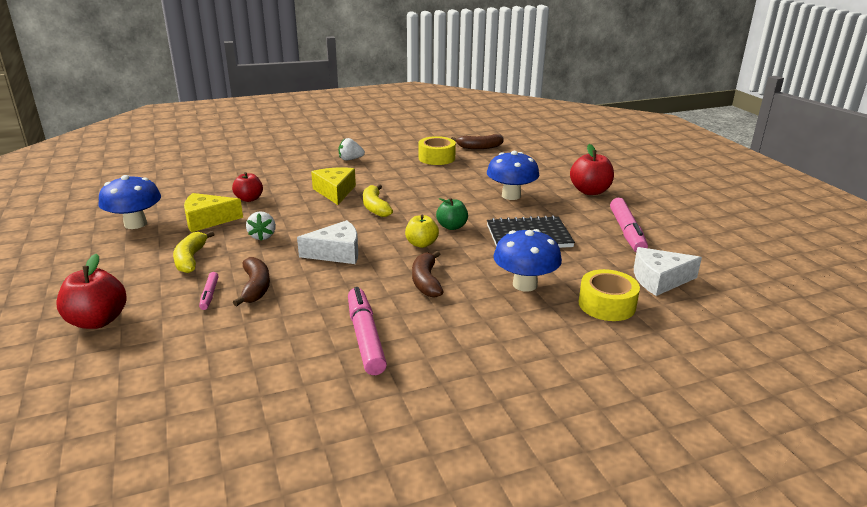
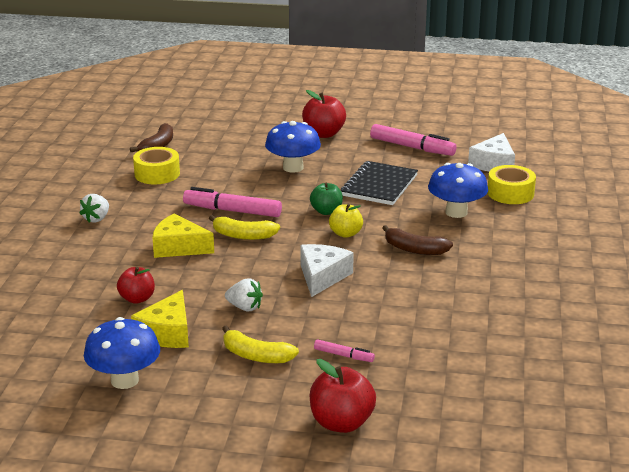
camera: 60 degrees left, 0 degrees up
brown banana [233,257,270,306] -> none
pink marker [348,287,387,375] -> pink marker moved to [183,187,282,217]

